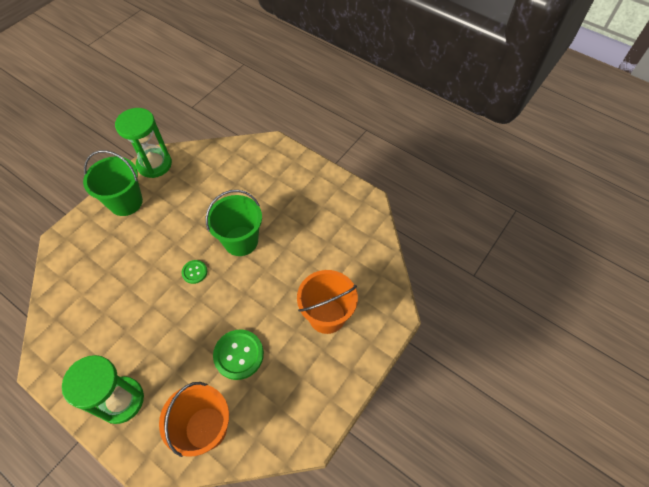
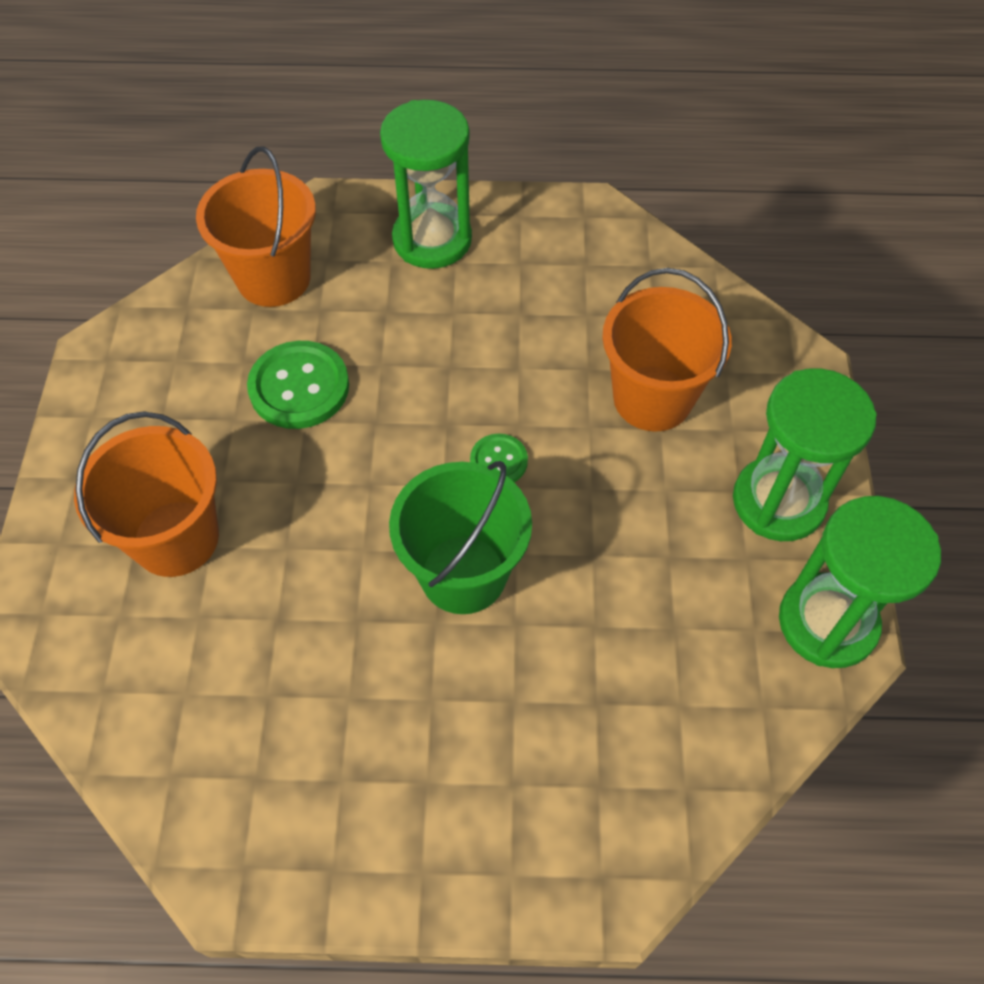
camera: 145 degrees right, 0 degrees up
green bucket [83,150,143,216] -> green hourglass [733,368,877,541]
none -> orange bucket [602,268,732,432]

